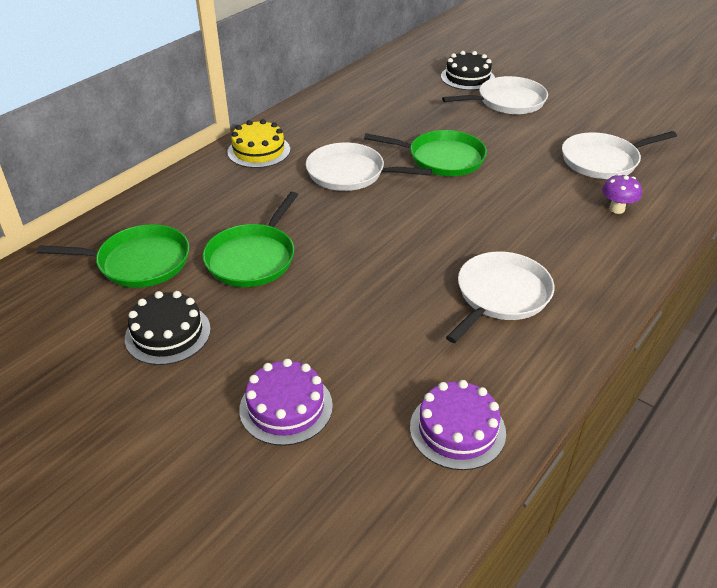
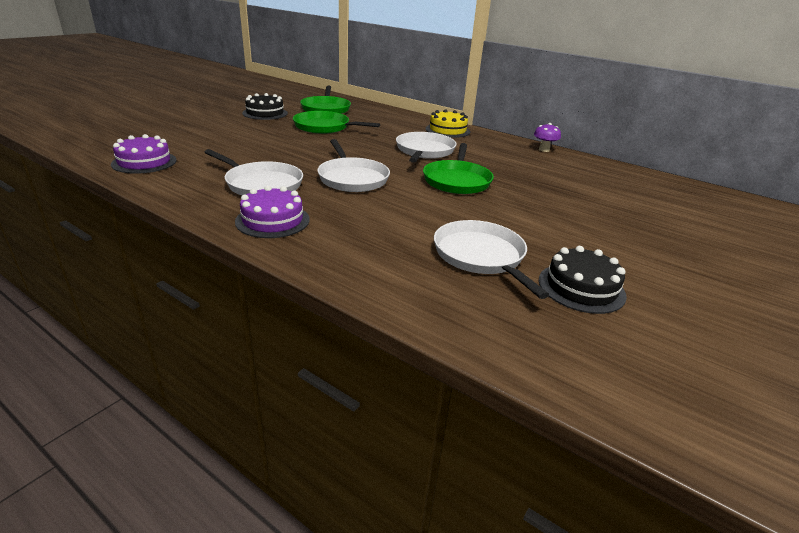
camera: 85 degrees right, 10 degrees down
purple cake [239,359,333,446] -> purple cake moved to [235,186,310,238]
black cake [441,51,495,90] -> black cake moved to [539,246,627,314]
white pan [442,76,548,114] -> white pan moved to [317,139,390,192]
purple mushroom [602,174,642,214] -> purple mushroom moved to [534,123,561,152]

